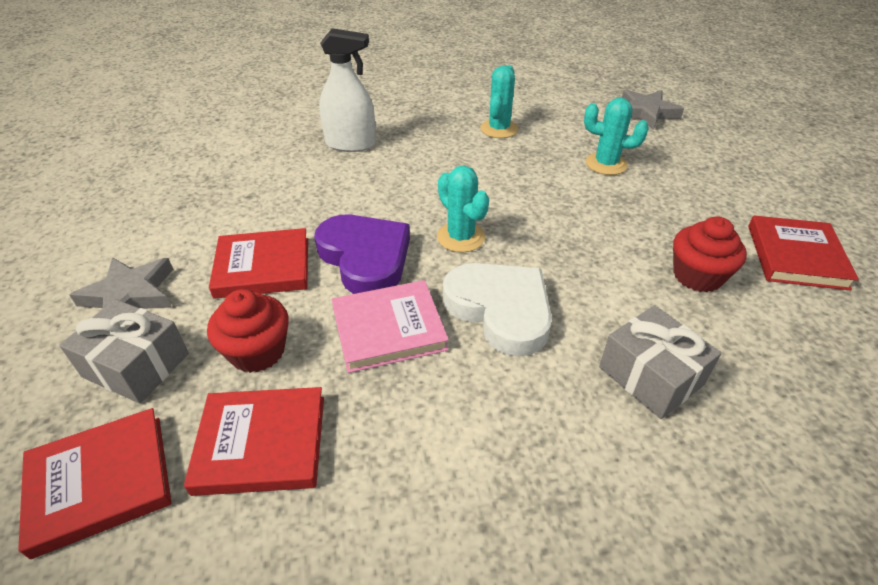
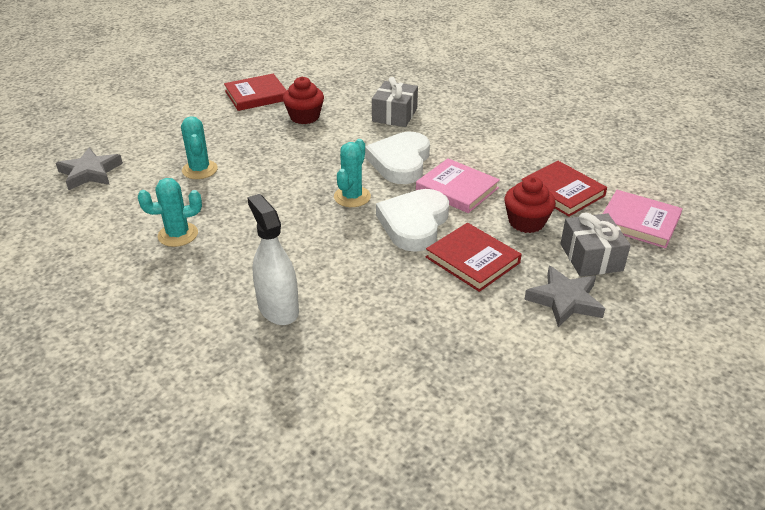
camera: 125 degrees left, 5 degrees down
red book [18,408,171,559] -> pink book [603,190,683,248]
purple heart [314,215,410,294] -> white heart [376,189,449,252]

